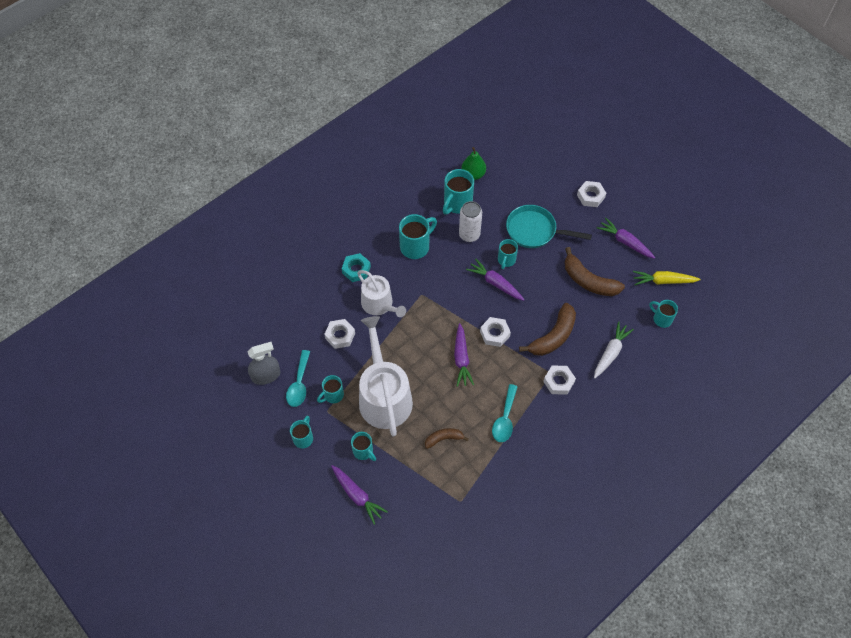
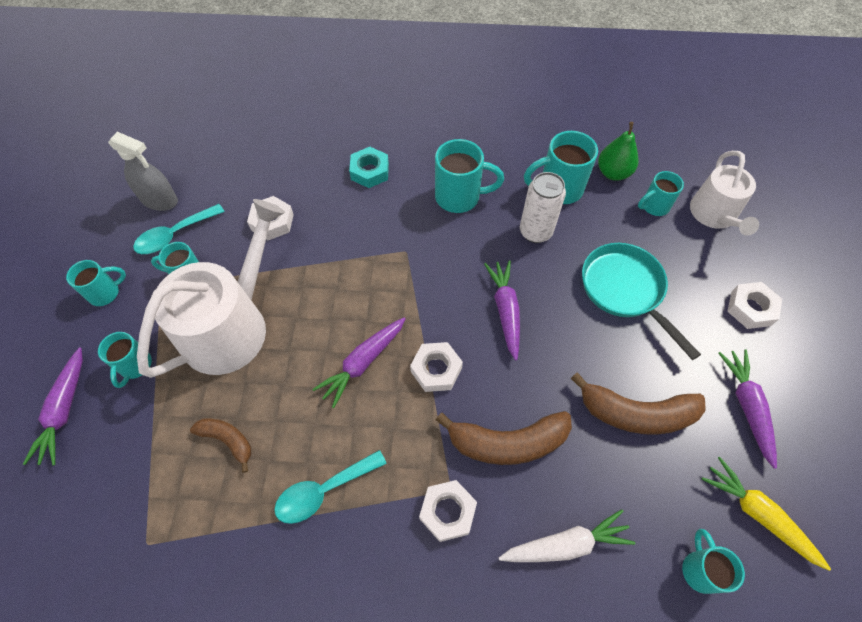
camera: 45 degrees right, 0 degrees up
white watering can [357,270,406,317] -> white watering can moved to [690,151,759,236]
turquoise mug [498,239,518,269] -> turquoise mug moved to [638,171,684,216]
brown banana [565,247,625,296] -> brown banana turned 75 degrees counterclockwise [571,373,706,435]

